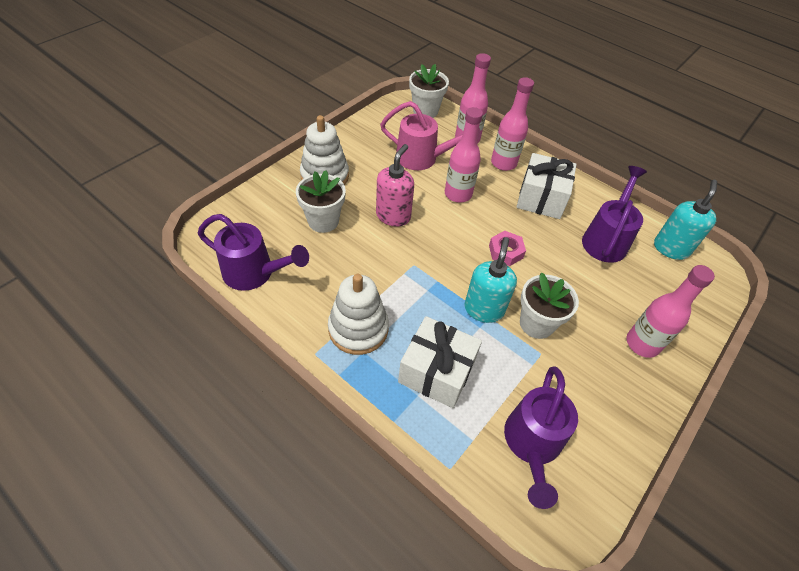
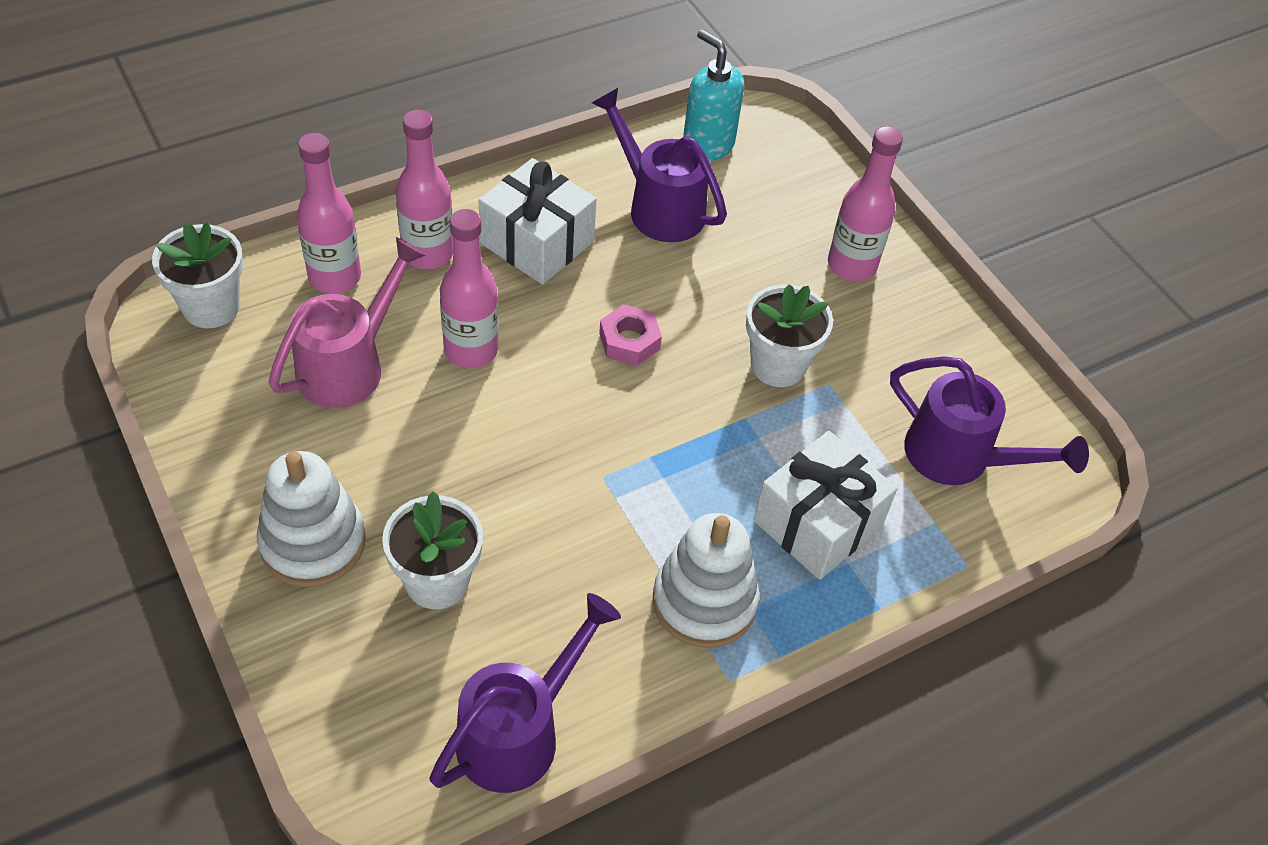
camera: 70 degrees left, 0 degrees up
pink soap dispenser [376,144,414,226] -> none
turquoise soap dispenser [465,237,517,323] -> none

